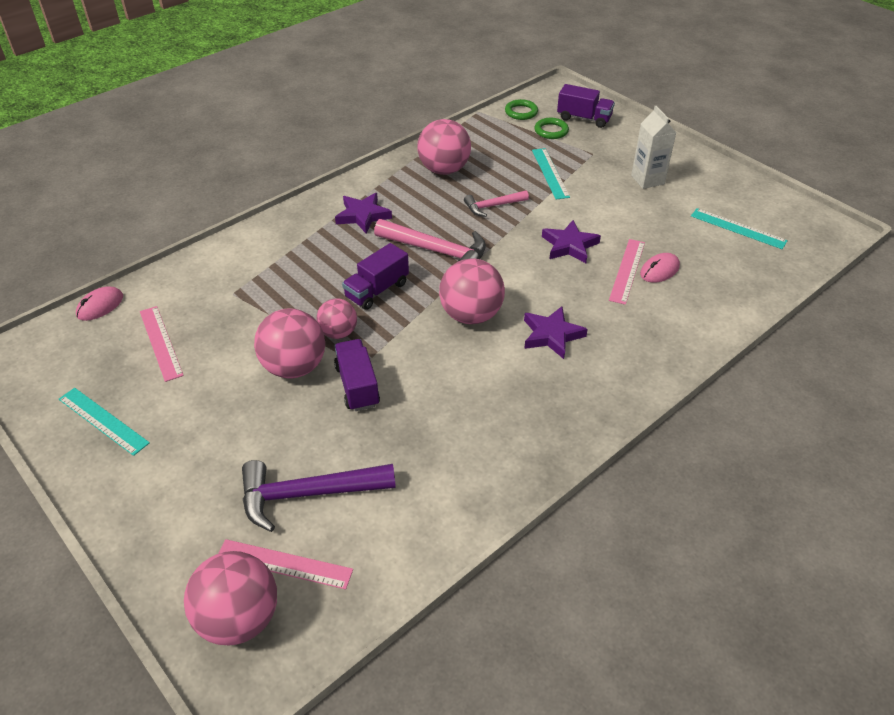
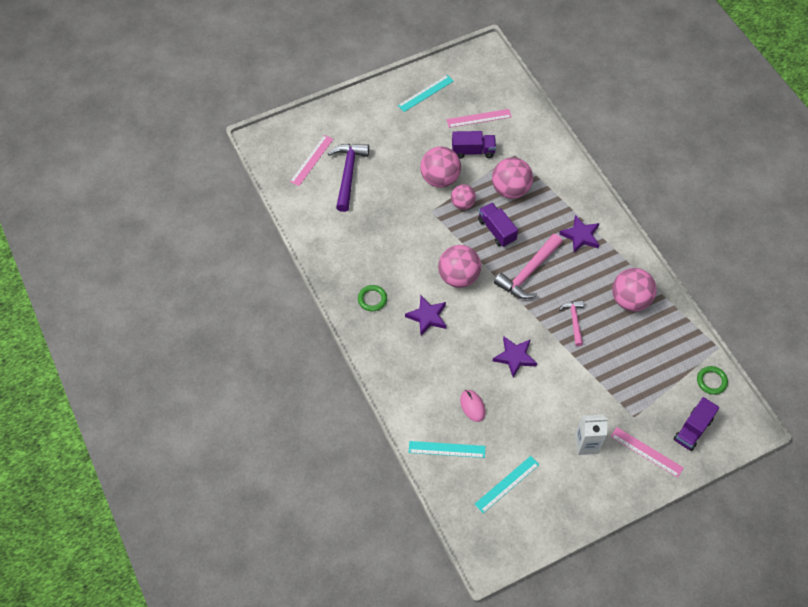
camera: 105 degrees right, 15 degrees up
pink mouse [76,287,123,321] -> none
pink ball [184,551,277,646] -> pink ball moved to [492,157,533,199]
purple truck [334,339,380,411] -> purple truck moved to [452,131,496,159]
turquoise ruler [532,148,570,199] -> turquoise ruler moved to [409,441,485,458]
green ring [535,118,569,139] -> green ring moved to [358,285,387,311]
pink ruler [609,239,645,305] -> pink ruler moved to [610,427,684,478]

